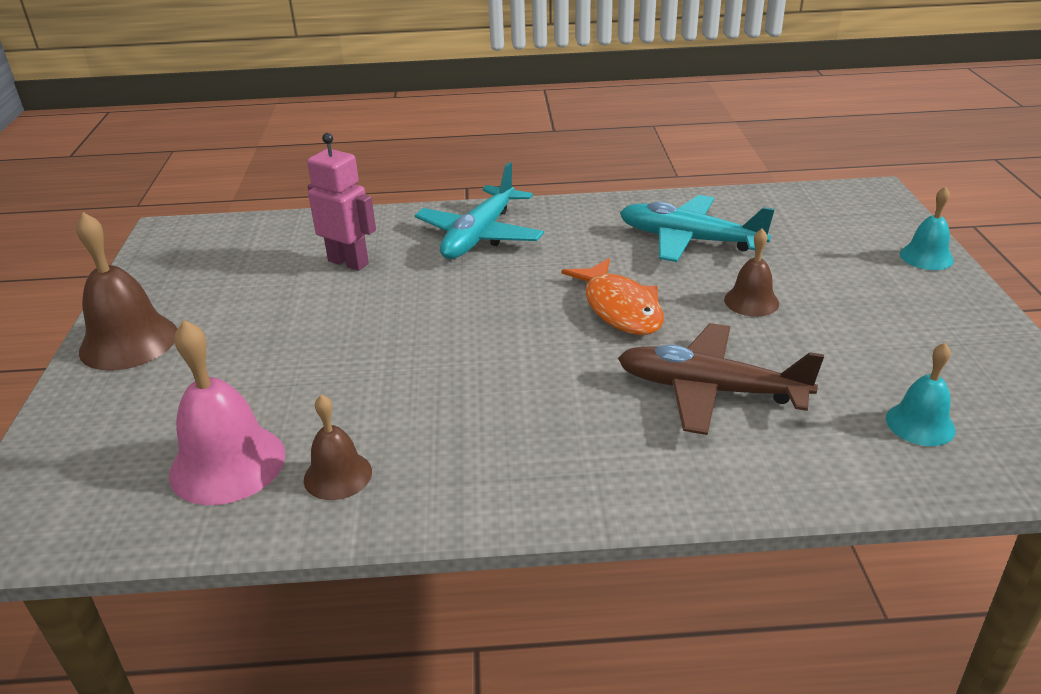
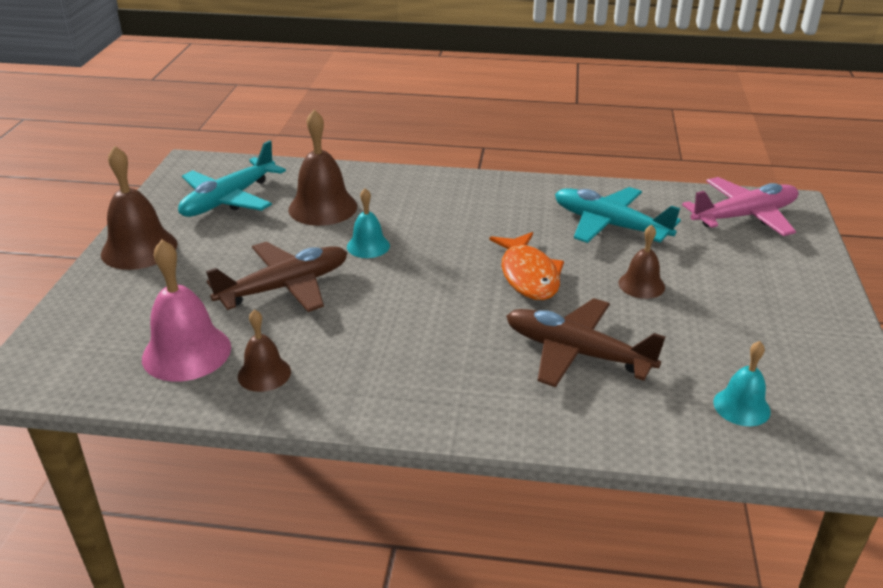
camera: 10 degrees right, 0 degrees up
pink robot [307,133,376,271] -> brown bell [288,110,357,226]
turquoise plane [415,162,544,259] -> turquoise plane moved to [178,140,286,217]
turquoise bell [900,186,954,270] -> turquoise bell moved to [347,188,390,258]
none -> brown plane [206,242,348,312]
none -> pink plane [682,177,798,236]

